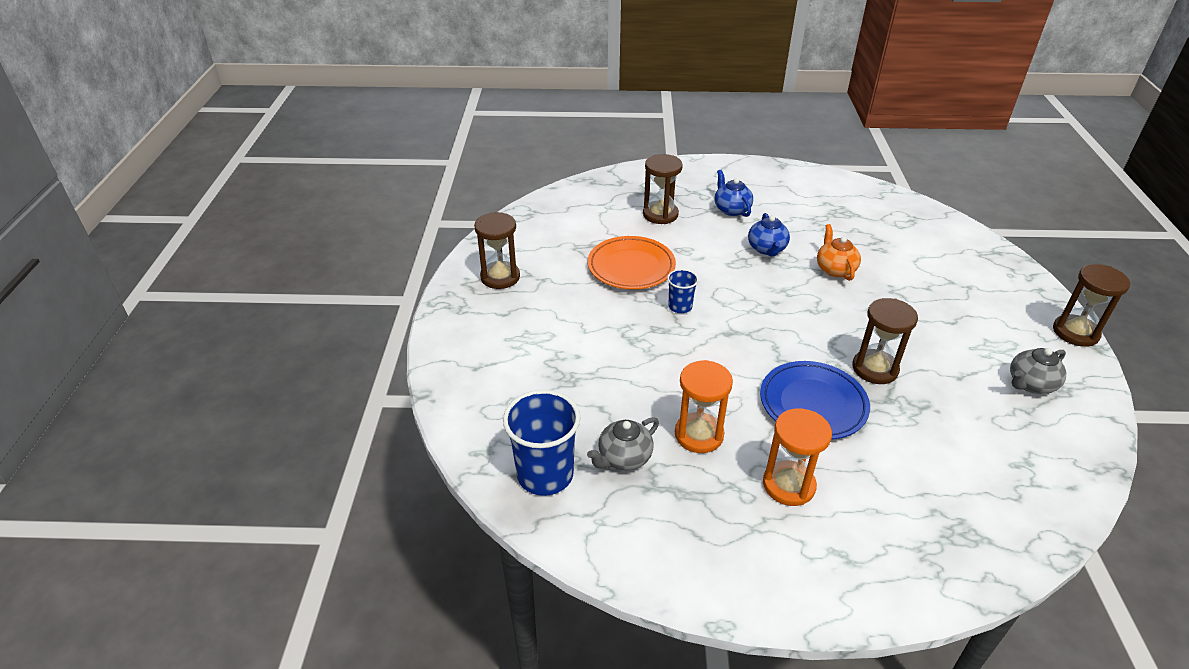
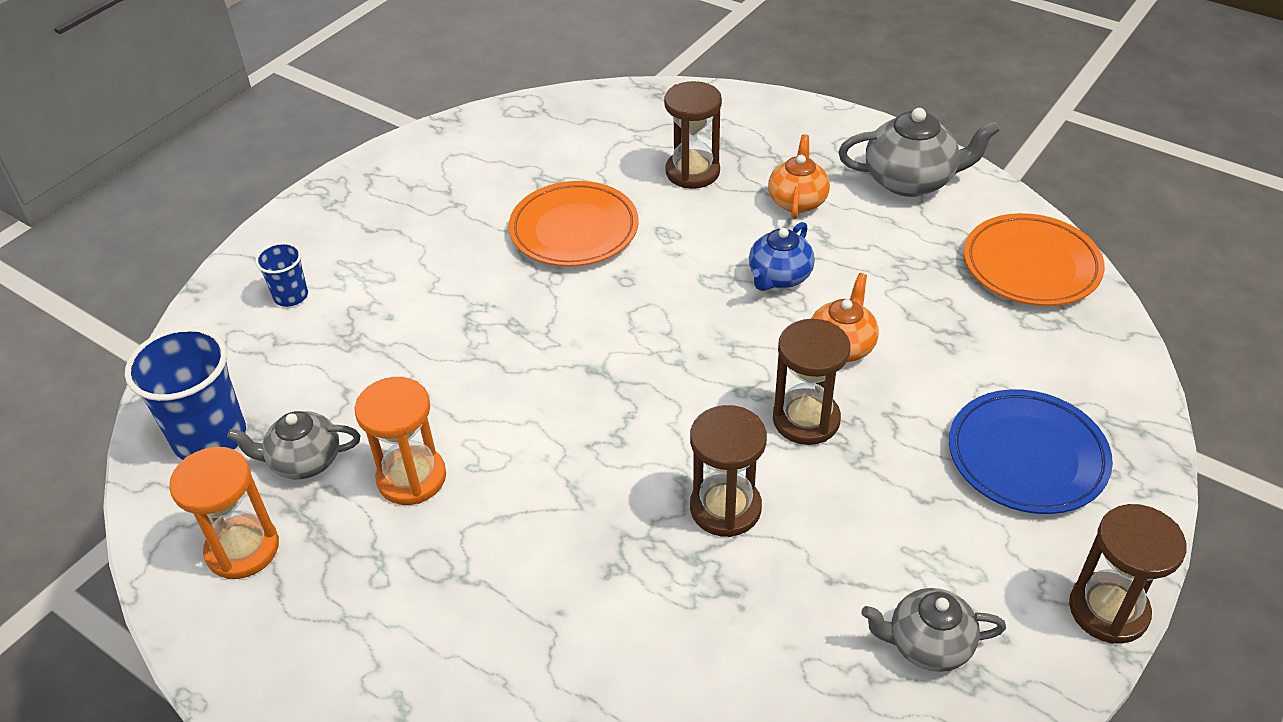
camera: 35 degrees right, 5 degrees up
brown hourglass [474,212,520,289] -> brown hourglass moved to [773,319,851,445]
blue cup [667,269,699,313] -> blue cup moved to [255,242,308,307]
blue teapot [715,170,753,217] -> orange teapot [768,134,830,219]
blue plate [760,361,870,440] -> blue plate moved to [949,389,1113,514]
orange hourglass [763,409,832,506] -> orange hourglass moved to [169,447,279,579]
none -> grey teapot [838,108,1000,197]
none -> orange plate [964,213,1105,306]

